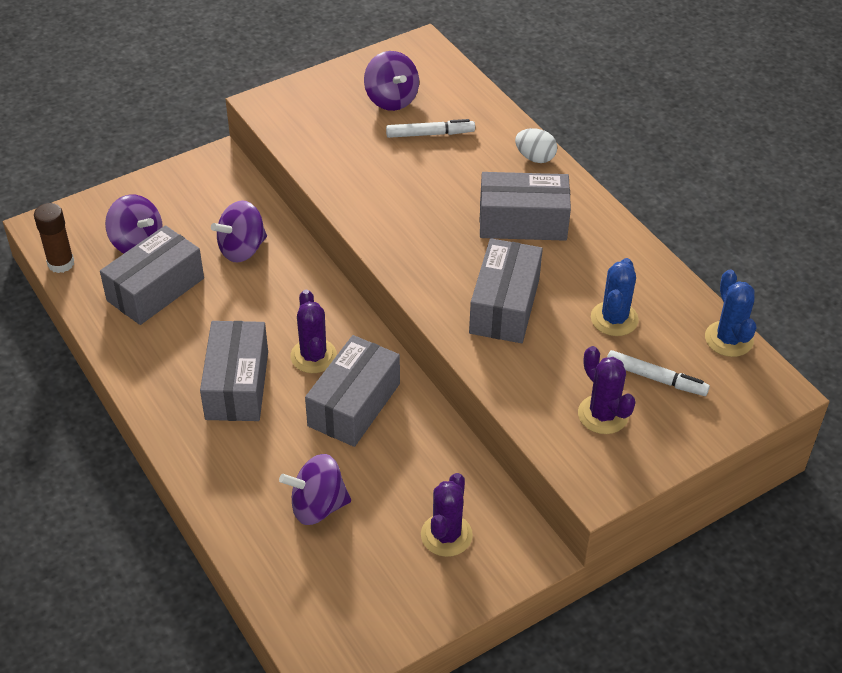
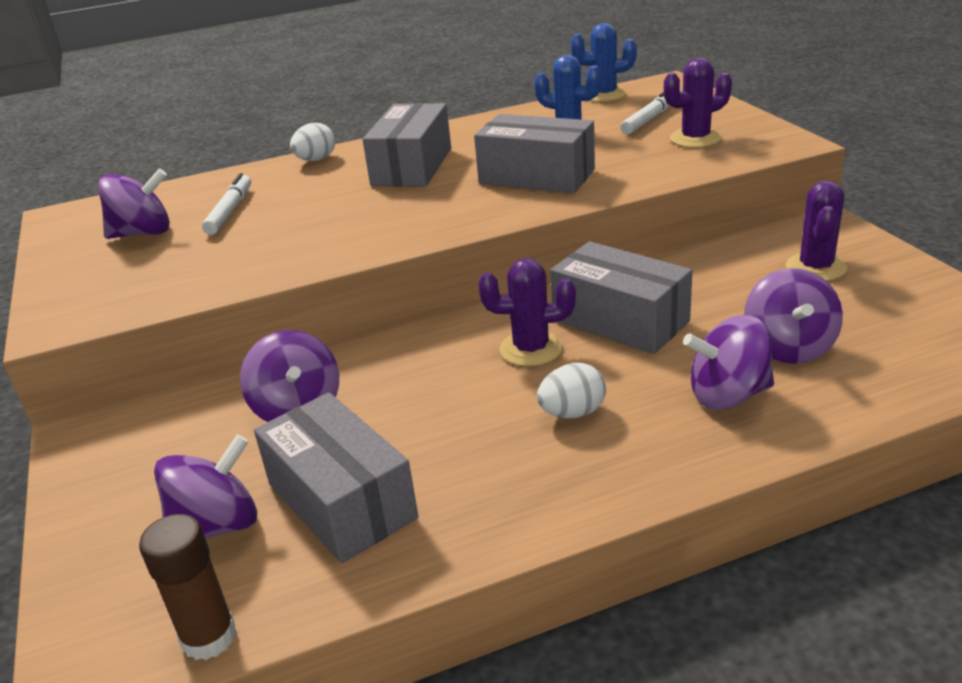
camera: 75 degrees left, 15 degrees down
grey box [200,321,268,421] -> white egg [537,363,606,418]
purple cactus [421,473,473,557] -> purple cactus turned 75 degrees clockwise [786,180,847,281]
none -> purple spinning top [683,315,774,410]

